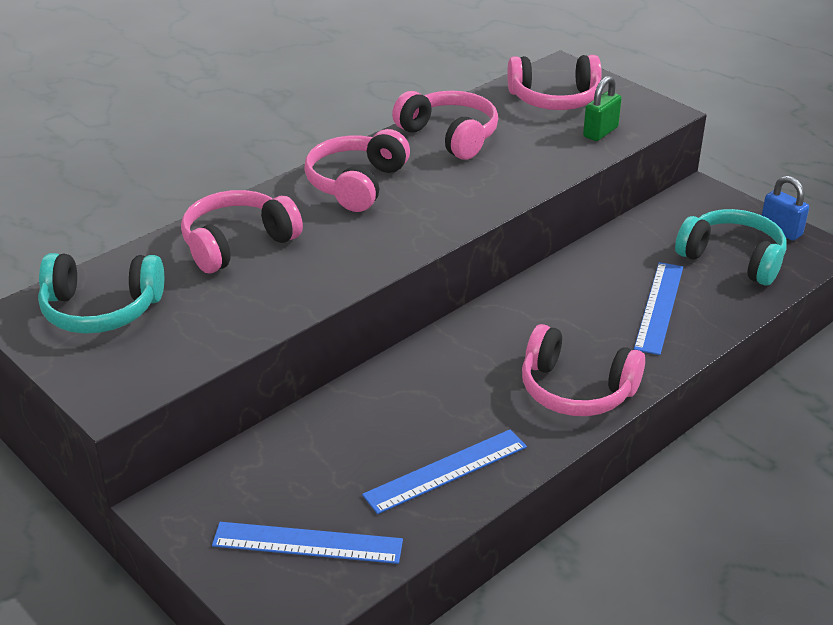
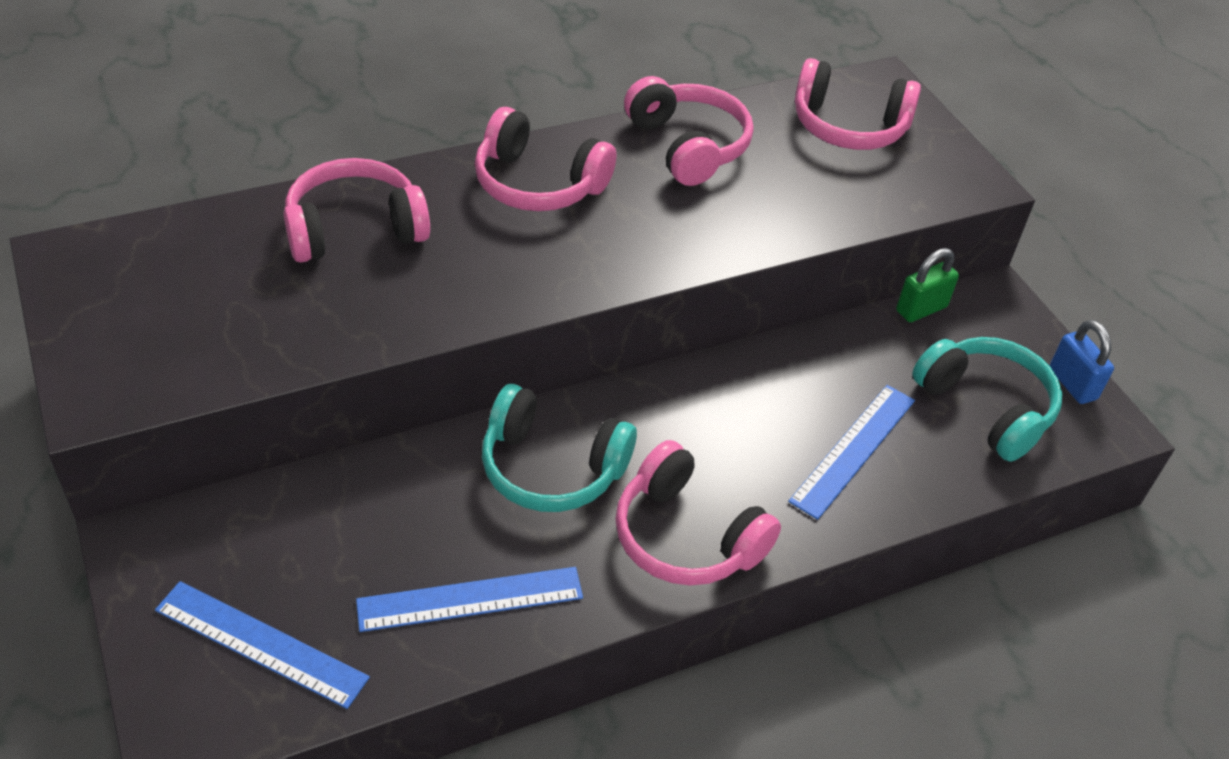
camera: 15 degrees right, 10 degrees up
turquoise headphones [38,253,164,334] -> turquoise headphones moved to [482,384,637,512]
pink headphones [304,129,410,212] -> pink headphones turned 105 degrees counterclockwise [475,107,616,211]
green padlock [583,76,622,141] -> green padlock moved to [896,248,959,322]

